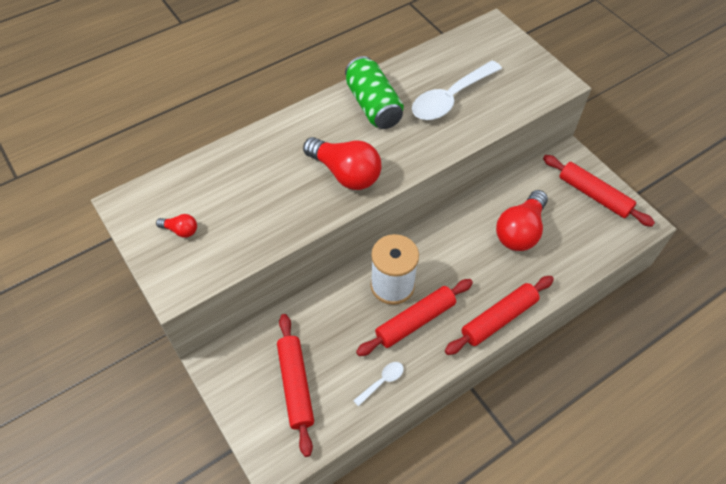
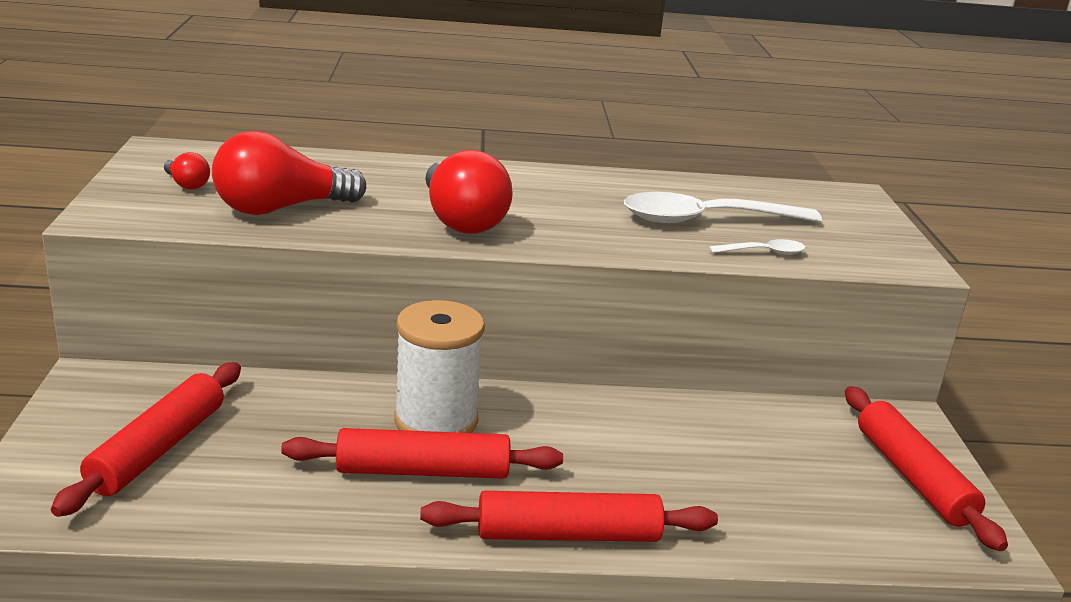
camera: 30 degrees right, 30 degrees down
green can [345,56,404,129] -> none
white spoon [353,362,404,407] -> white spoon moved to [709,239,806,255]
red light bulb [496,190,548,251] -> red light bulb moved to [212,131,366,215]

